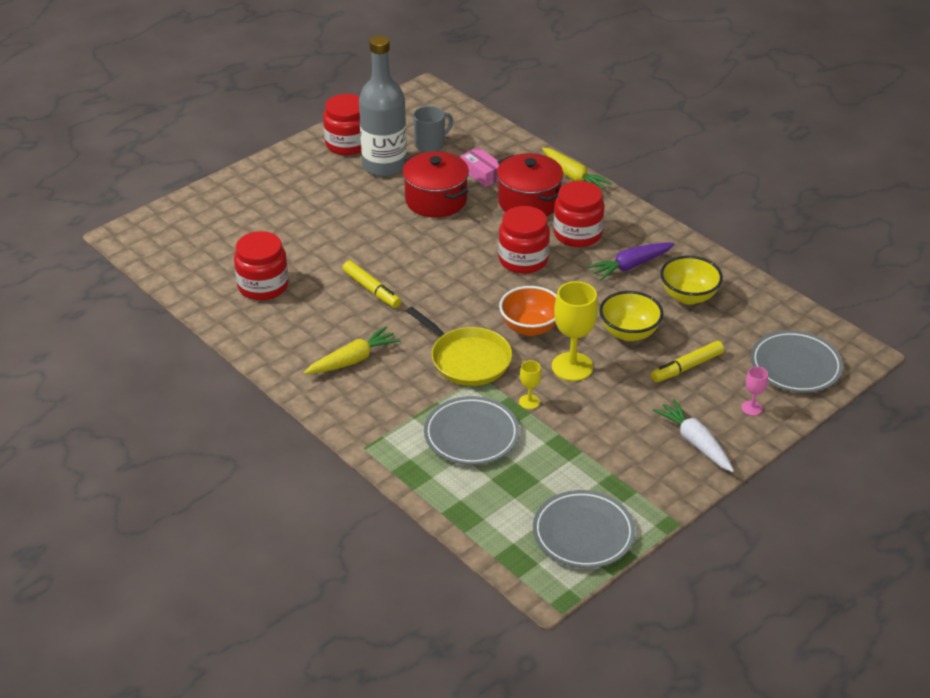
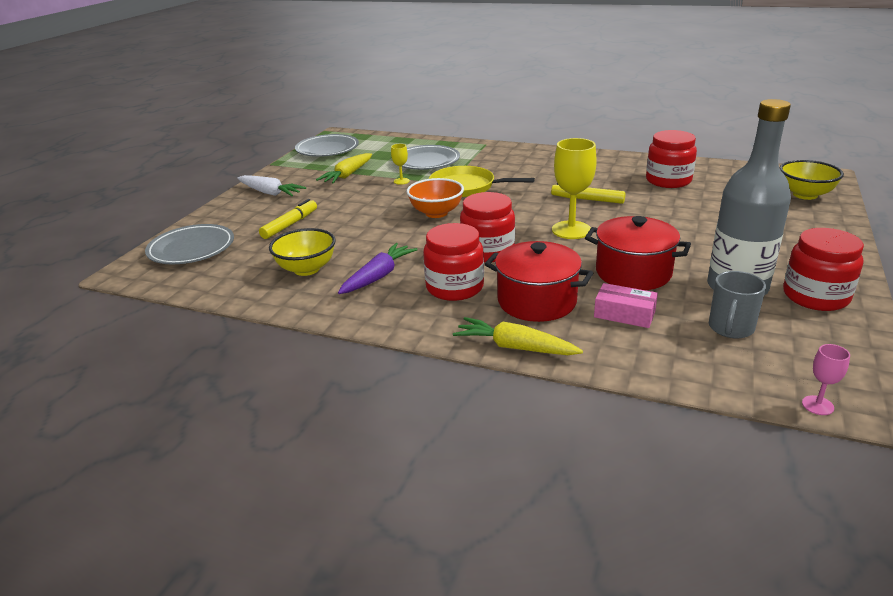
camera: 155 degrees right, 10 degrees down
yellow carrot [304,326,401,374] -> yellow carrot moved to [316,153,372,184]
yellow goblet [552,281,598,381] -> yellow goblet moved to [552,138,597,239]
yellow bowl [599,291,663,341] -> yellow bowl moved to [780,160,844,200]
pink goblet [741,366,768,416] -> pink goblet moved to [802,344,850,415]

